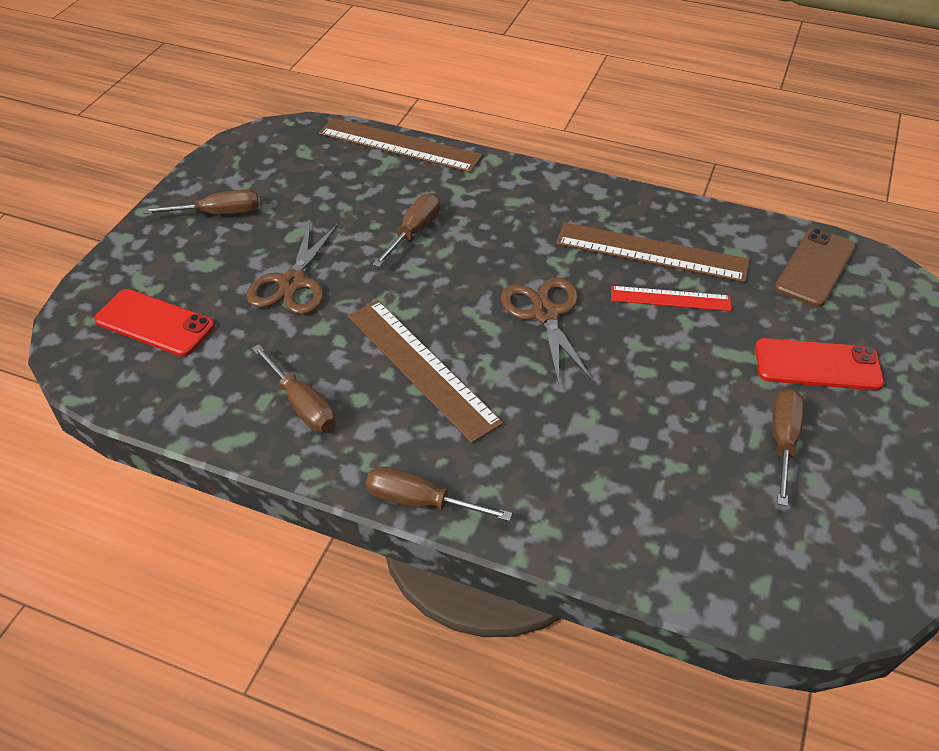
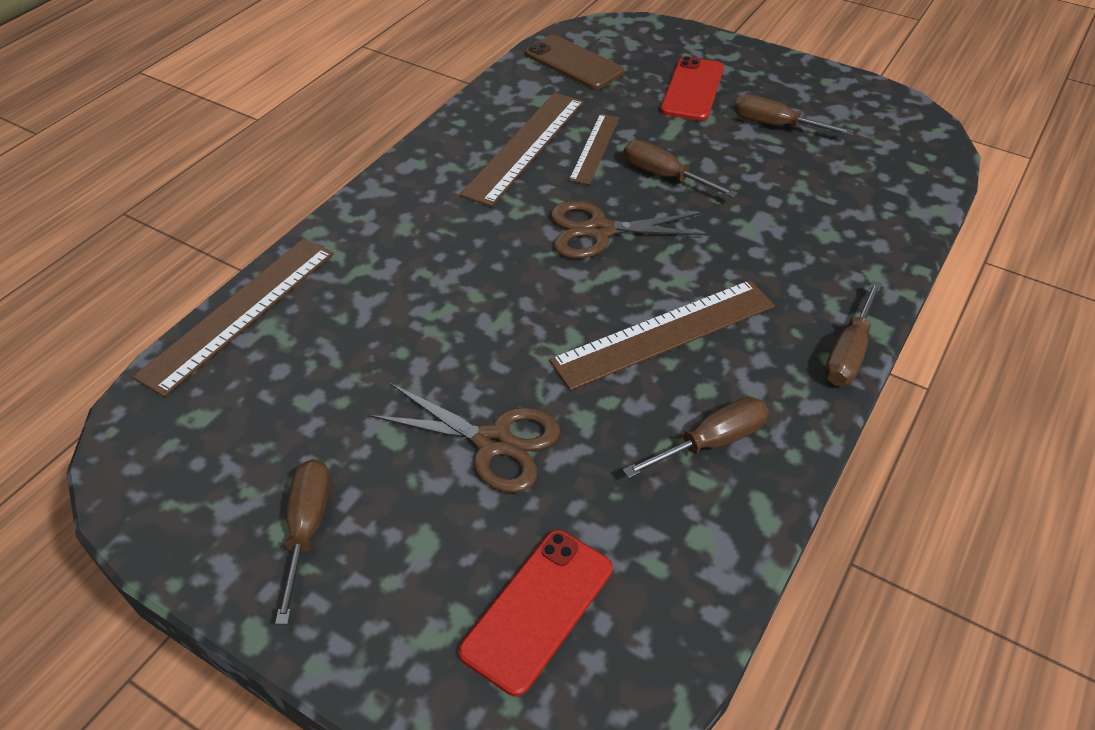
camera: 80 degrees left, 0 degrees up
brown screwdriver [373,193,440,267] -> brown screwdriver moved to [624,140,738,198]
red ruler [611,286,731,311] -> brown ruler [569,114,619,185]

